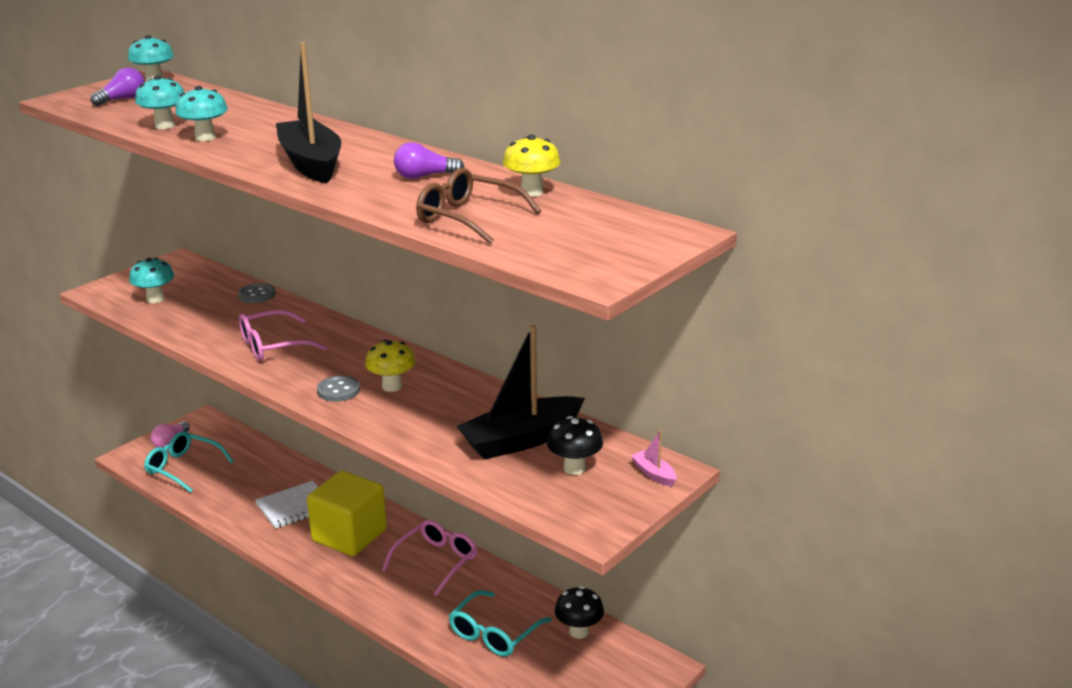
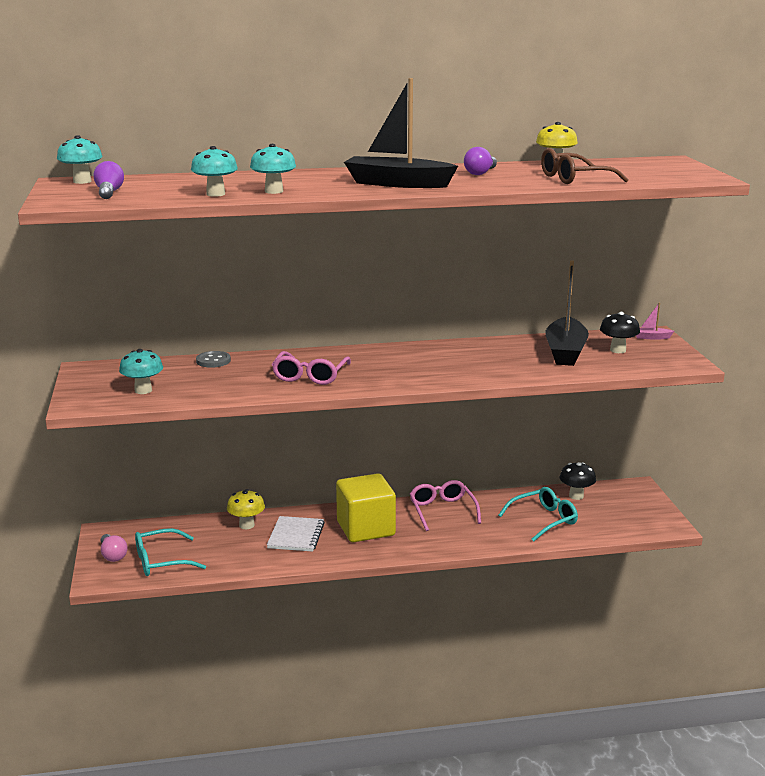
camera: 50 degrees left, 5 degrees down
grey button [317,376,360,402] -> none
yellow mushroom [365,340,415,392] -> yellow mushroom moved to [227,489,265,529]
turquoise glasses [449,590,552,657] -> turquoise glasses turned 105 degrees counterclockwise [498,487,578,541]

